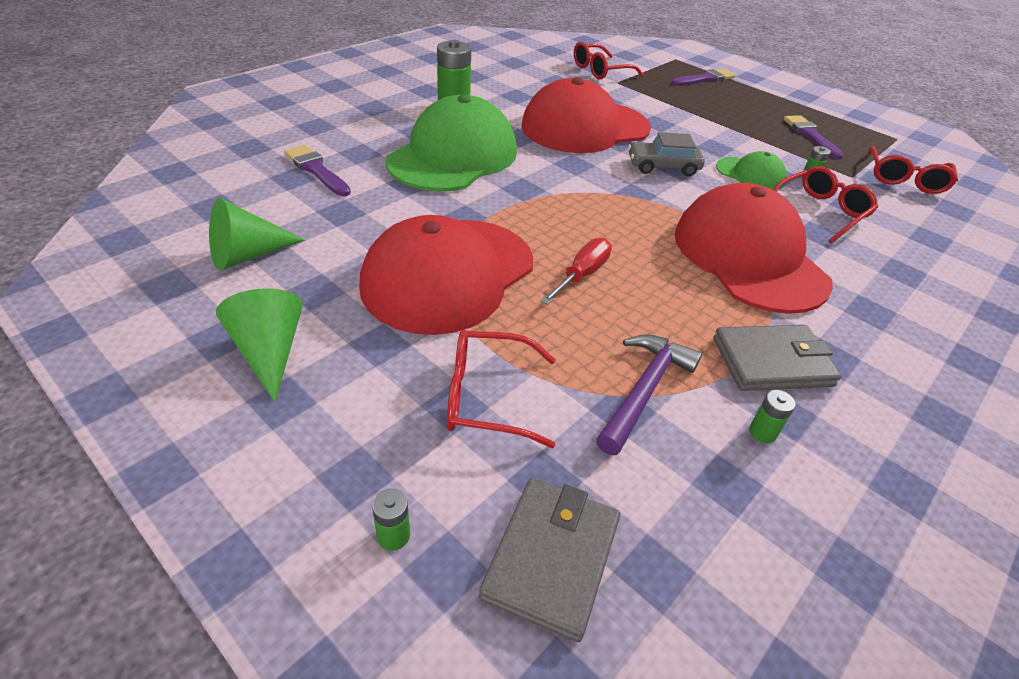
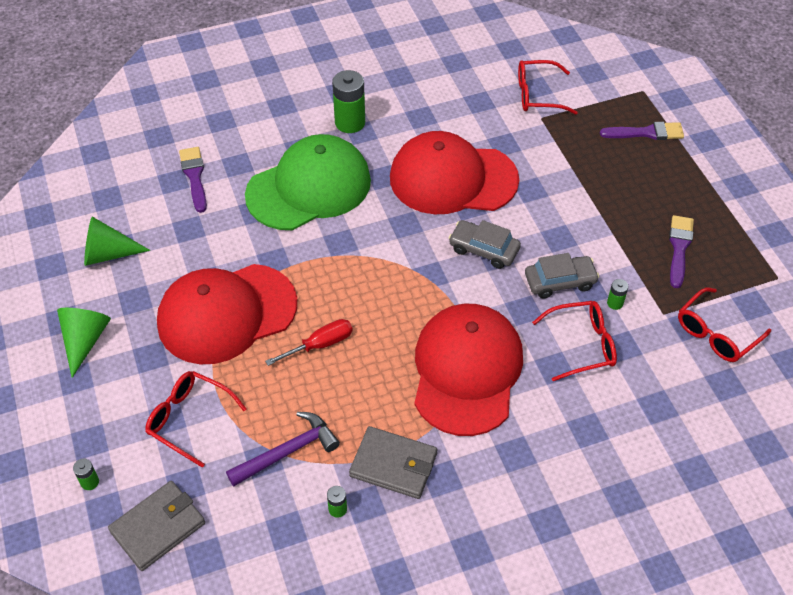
camera: 30 degrees right, 10 degrees up
green cap [716,151,787,190] -> grey car [525,253,599,298]

